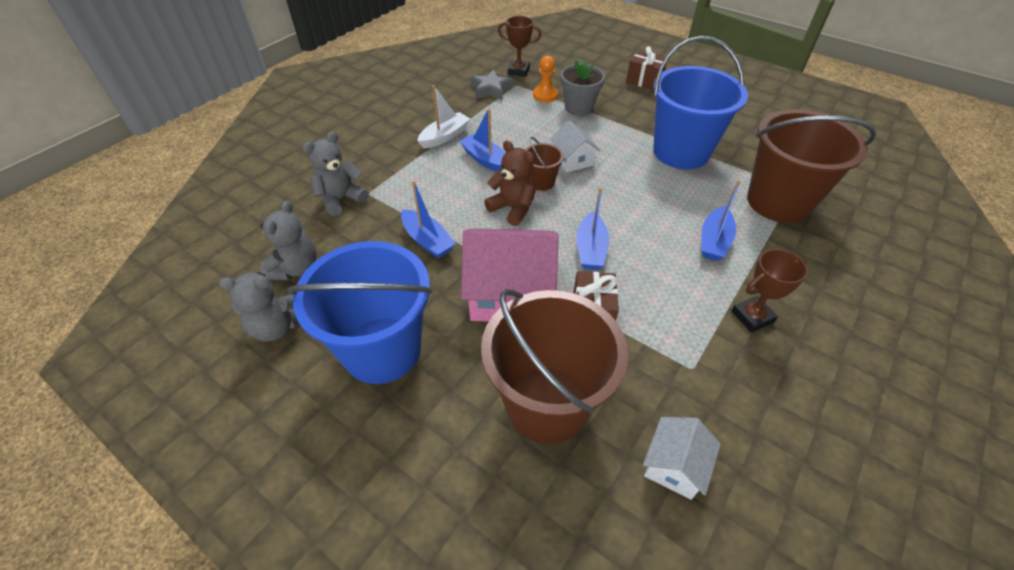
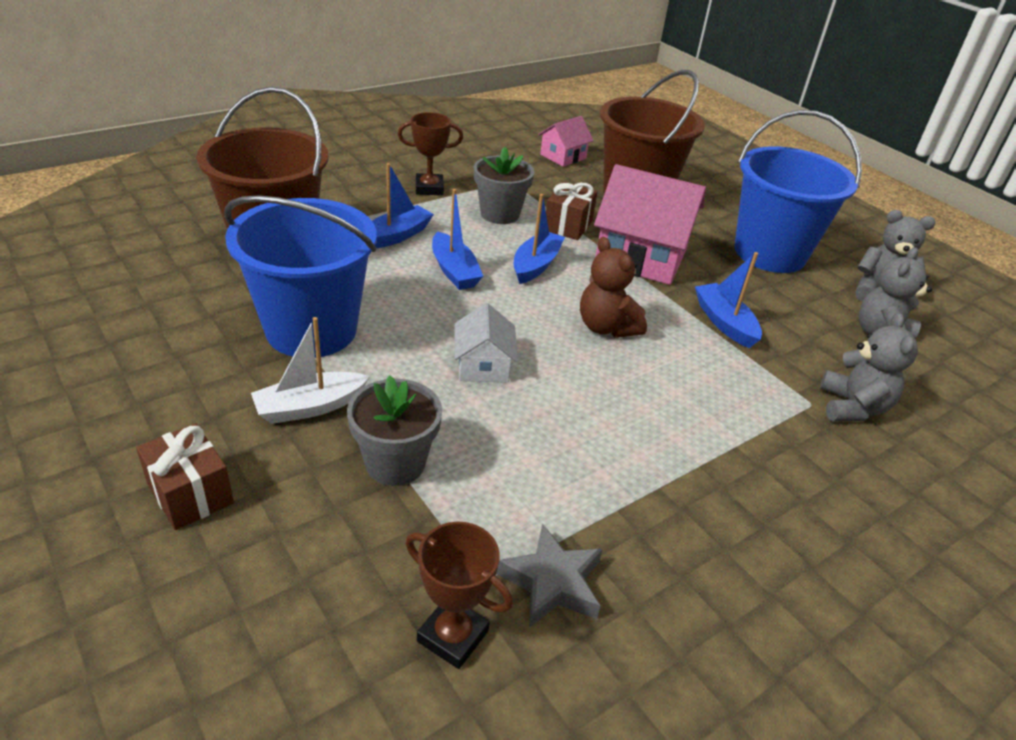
camera: 165 degrees left, 10 degrees down
grey teddy bear [303,132,368,216] -> grey teddy bear turned 60 degrees counterclockwise [820,313,918,421]
white boat [417,85,470,148] -> white boat moved to [251,317,370,424]
blue boat [459,108,505,172] -> blue boat moved to [432,189,483,290]
brown bucket [525,137,564,191] -> none
orange pawn [533,56,558,102] -> none
white house [643,417,721,500] -> pink house [538,116,594,167]
none -> grey flower pot [474,147,534,224]

